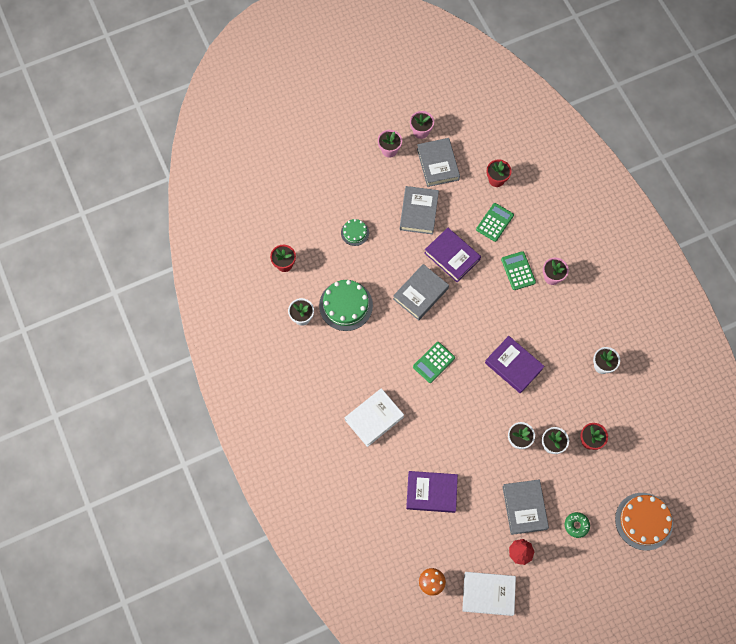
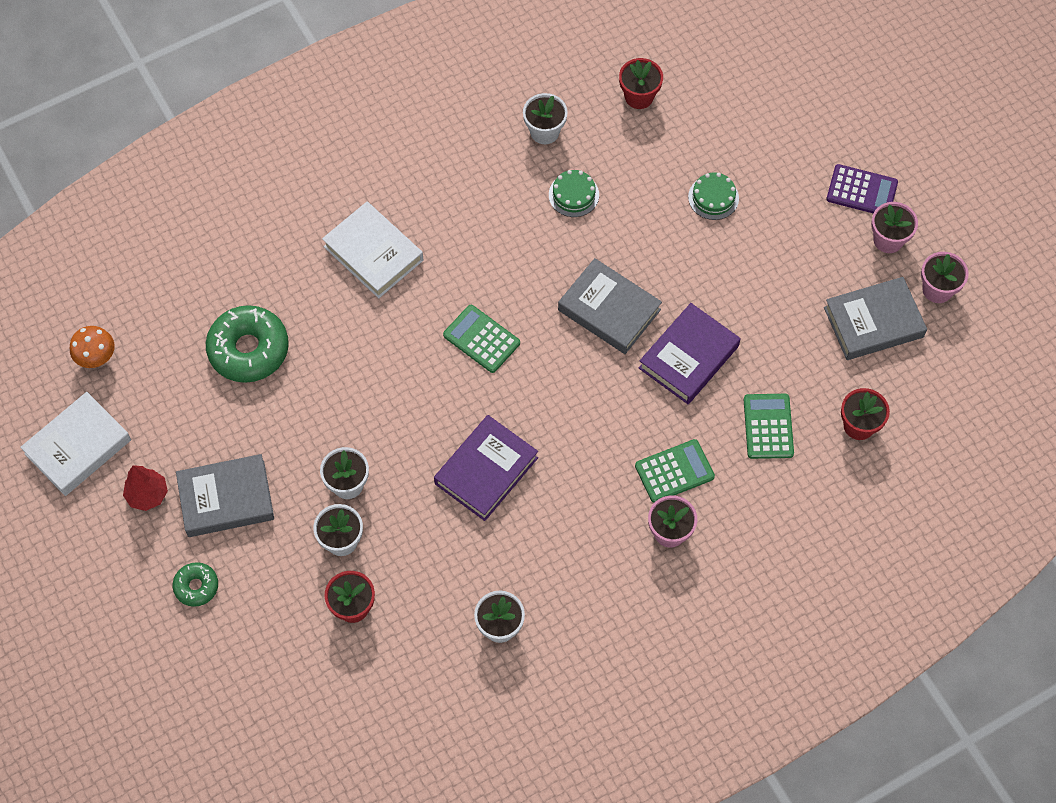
camera: 85 degrees right, 5 degrees down
green cake [319,280,373,331] -> green cake [549,170,599,217], size x0.54
grey book [400,186,439,235] -> none
purple book [406,471,458,513] -> green donut [206,305,289,383]
white book [462,572,516,616] -> white book turned 45 degrees clockwise [20,392,131,496]
green calculator [476,203,514,242] -> green calculator turned 120 degrees counterclockwise [744,394,794,459]
orange cake [615,493,673,551] -> none
none -> purple calculator [826,164,898,213]

